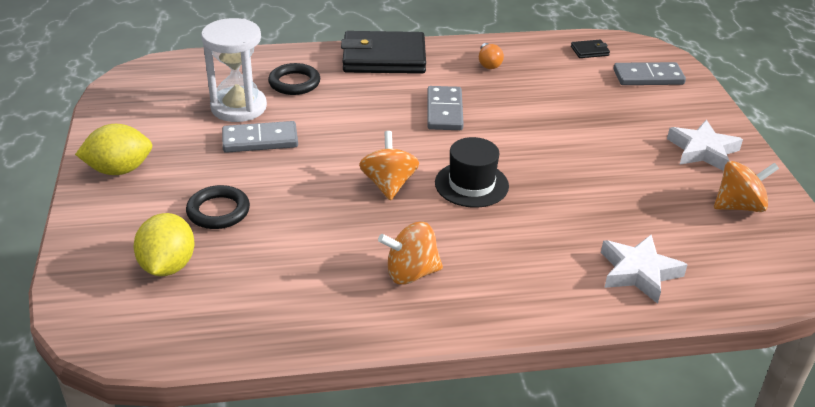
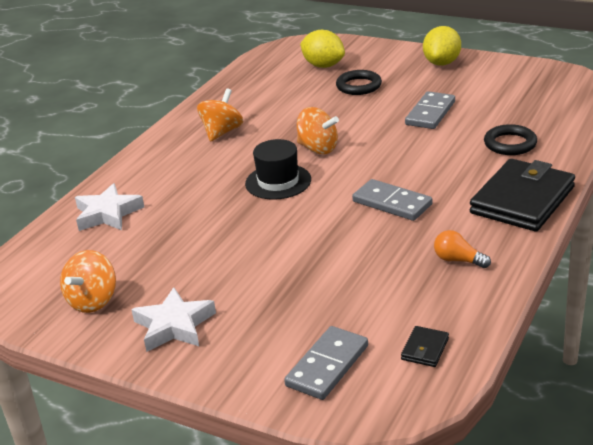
camera: 130 degrees right, 5 degrees down
white hourglass [201,18,267,122] -> none

